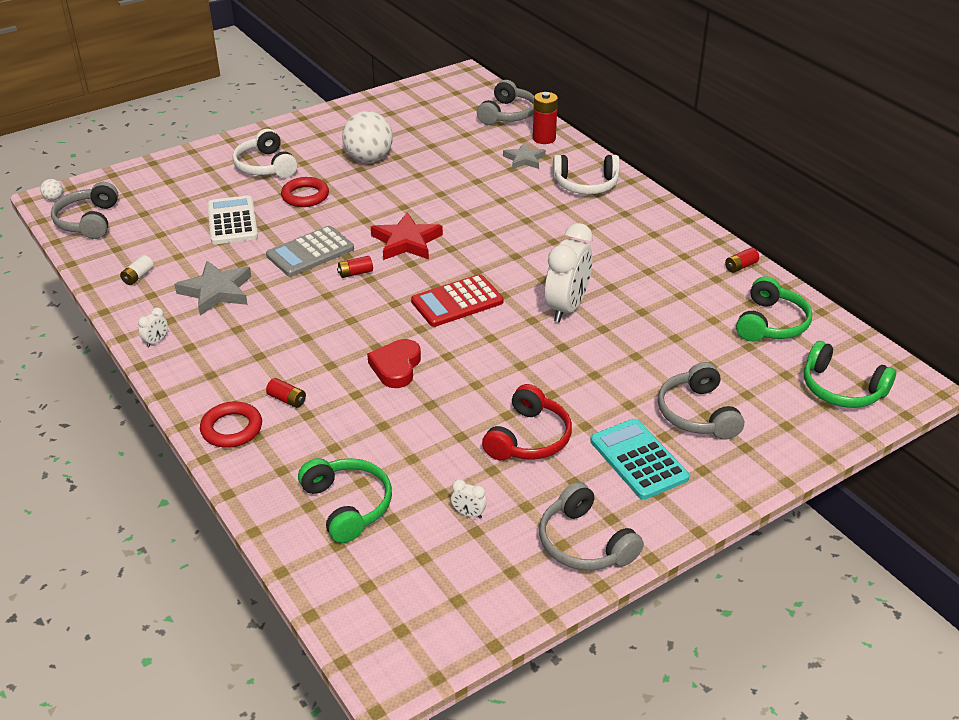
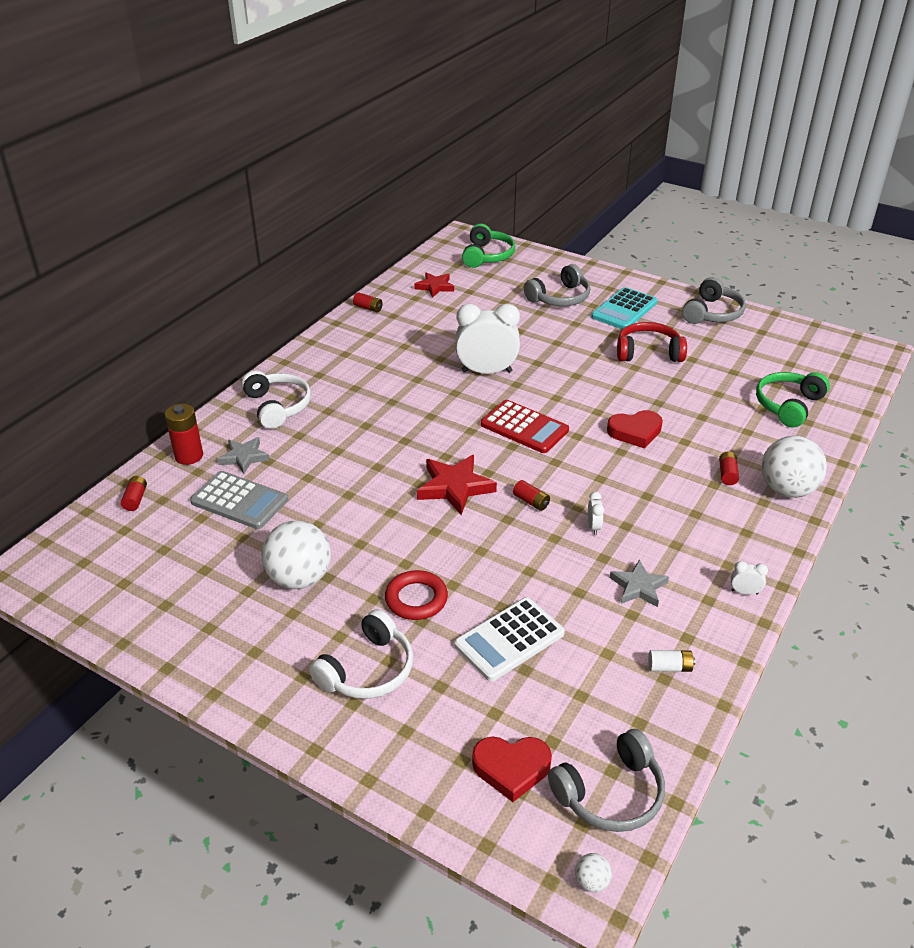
camera: 115 degrees left, 0 degrees up
grey star [174,261,251,315] -> grey star [610,560,669,607], size x0.66
red ring [200,401,262,448] -> white ball [761,436,827,498]
grey calculator [266,226,354,277] -> grey calculator moved to [190,471,288,529]
white clock [451,479,487,518] -> white clock moved to [588,492,604,535]
grey headphones [477,80,534,125] -> red battery [121,476,147,511]
green headphones [736,276,812,342] -> red star [414,272,454,298]
none -> red heart [472,737,552,802]

